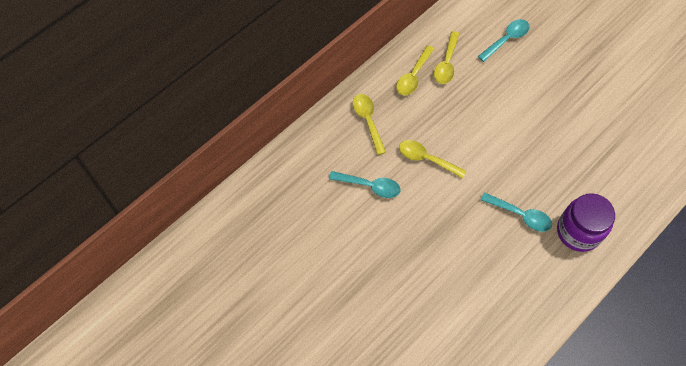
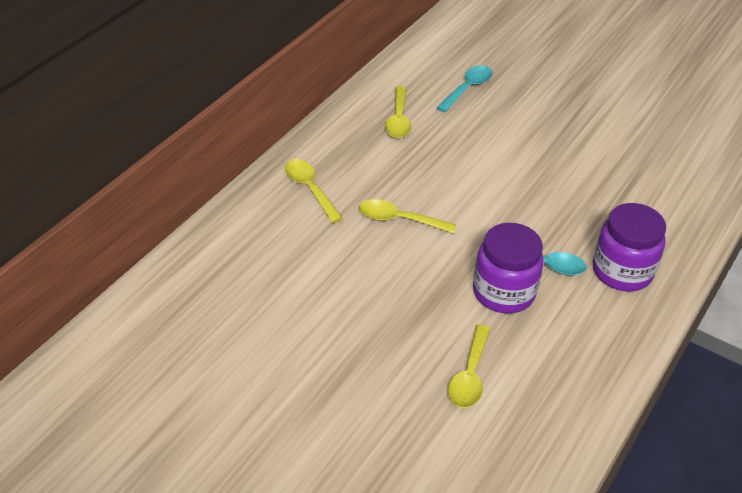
camera: 15 degrees left, 20 degrees down
turquoise spoon [329,171,400,198] -> none
yellow spoon [396,45,434,95] -> yellow spoon moved to [448,324,490,408]
none -> purple jar [473,223,544,314]

